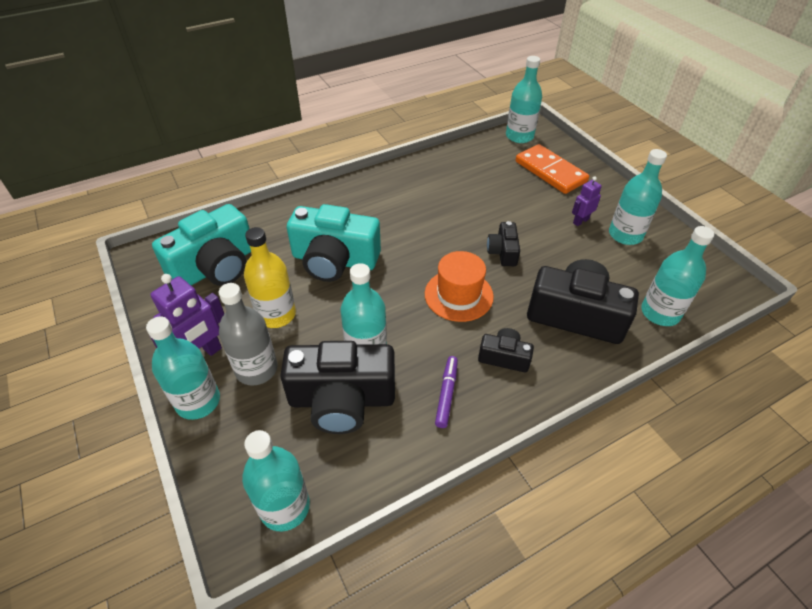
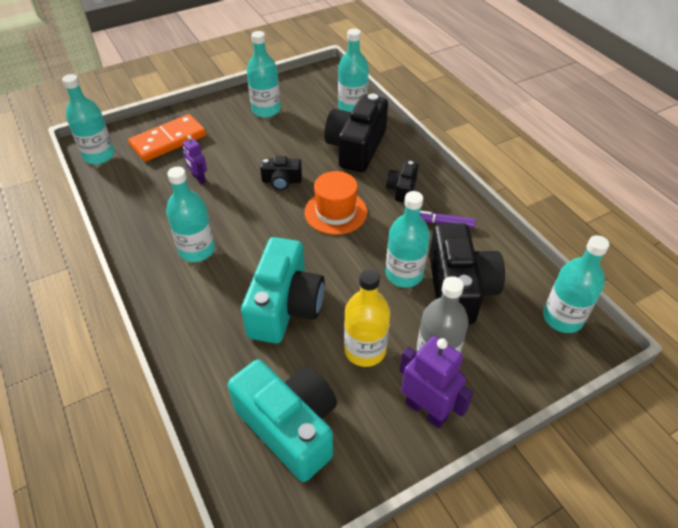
camera: 90 degrees left, 0 degrees up
turquoise bottle [146,316,220,420] -> turquoise bottle moved to [166,167,215,262]
purple robot [572,176,602,226] -> purple robot moved to [183,135,207,184]

